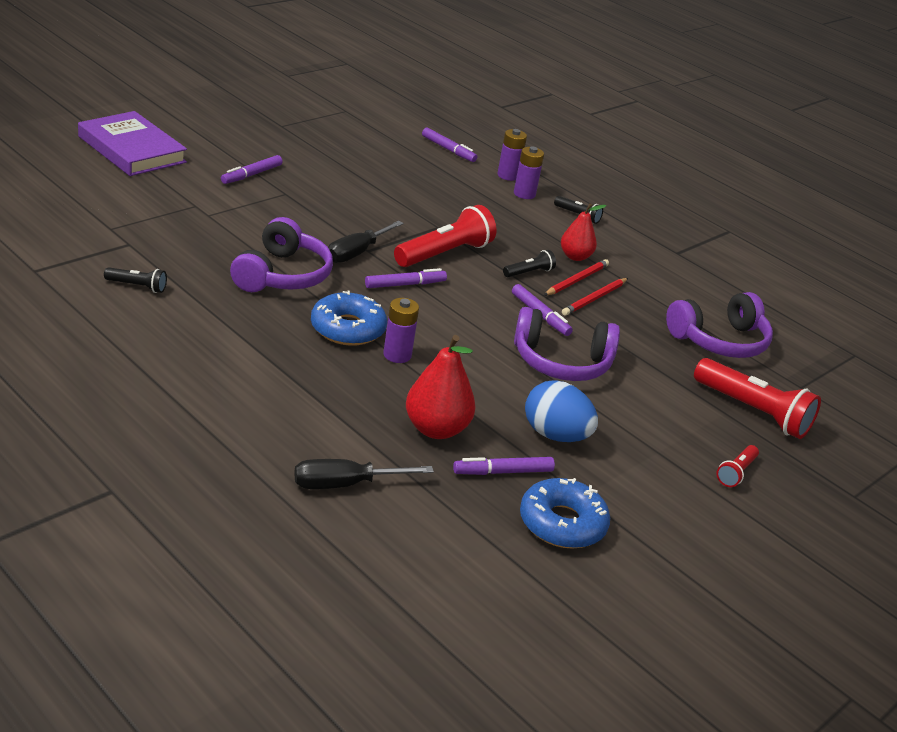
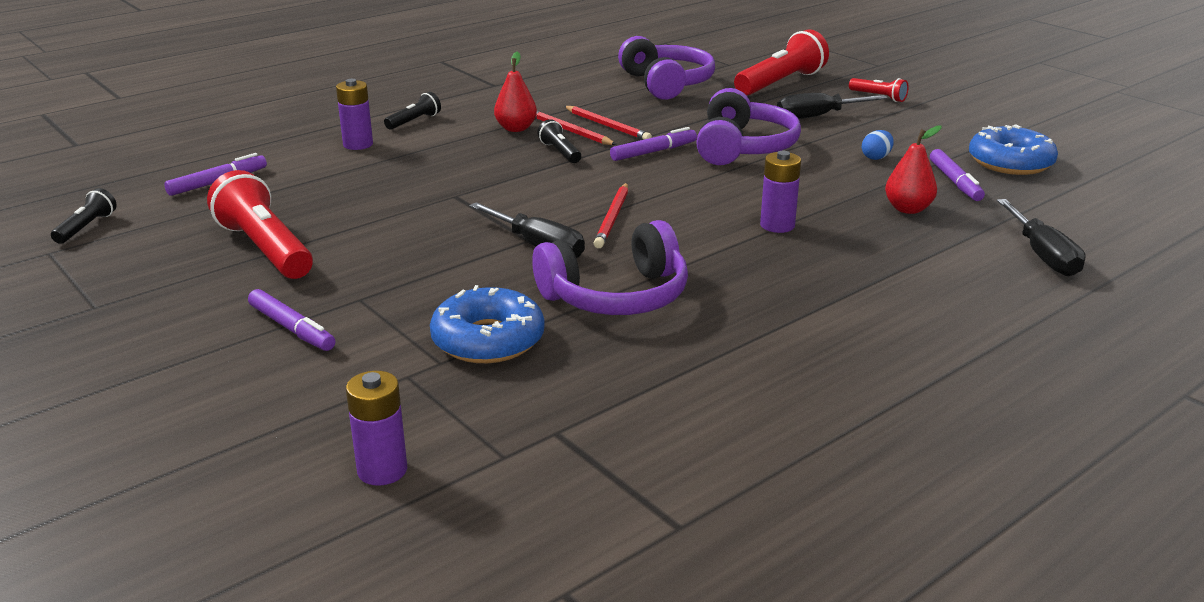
camera: 80 degrees left, 5 degrees down
purple book [78,111,187,176] -> none
black flashlight [104,267,167,293] -> black flashlight moved to [51,188,117,244]
purple headphones [230,217,333,292] -> purple headphones turned 135 degrees clockwise [532,220,688,315]
blue donut [311,291,387,346] -> blue donut moved to [430,285,545,363]
purple marker [365,268,447,288] -> red pencil [594,183,628,248]
red flashlight [394,205,496,267] -> red flashlight moved to [207,170,313,279]
red pear [406,335,475,439] -> red pear [885,125,942,214], size x0.66
purple battery [498,129,527,181] -> purple battery moved to [346,371,407,486]
blue egg [525,380,598,442] -> blue egg [862,130,894,160], size x0.48
none -> black screwdriver [777,93,888,119]

